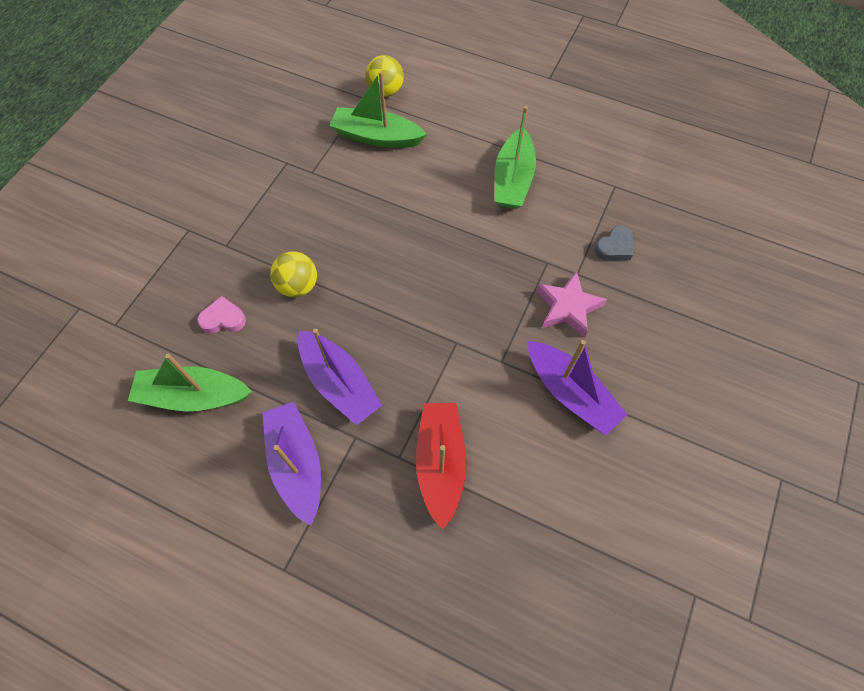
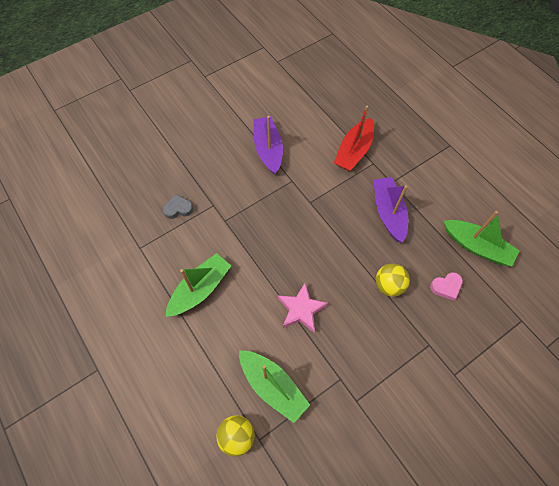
camera: 150 degrees left, 0 degrees up
pink heart [197,296,246,334] -> pink heart turned 45 degrees counterclockwise [430,272,463,301]
purple boat [262,402,321,526] -> none
pink star [536,271,607,338] -> pink star moved to [278,283,328,333]

